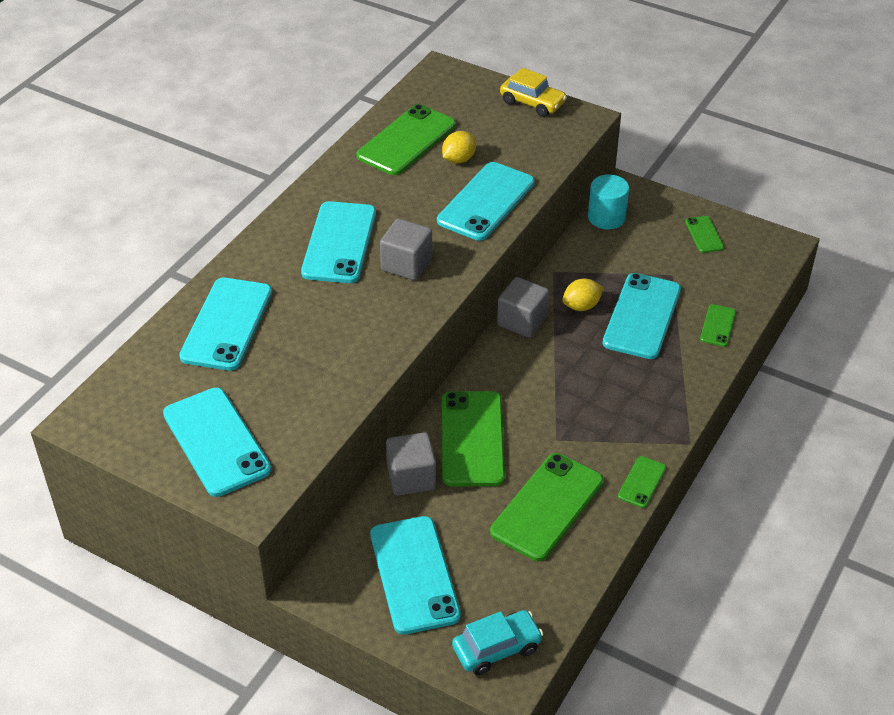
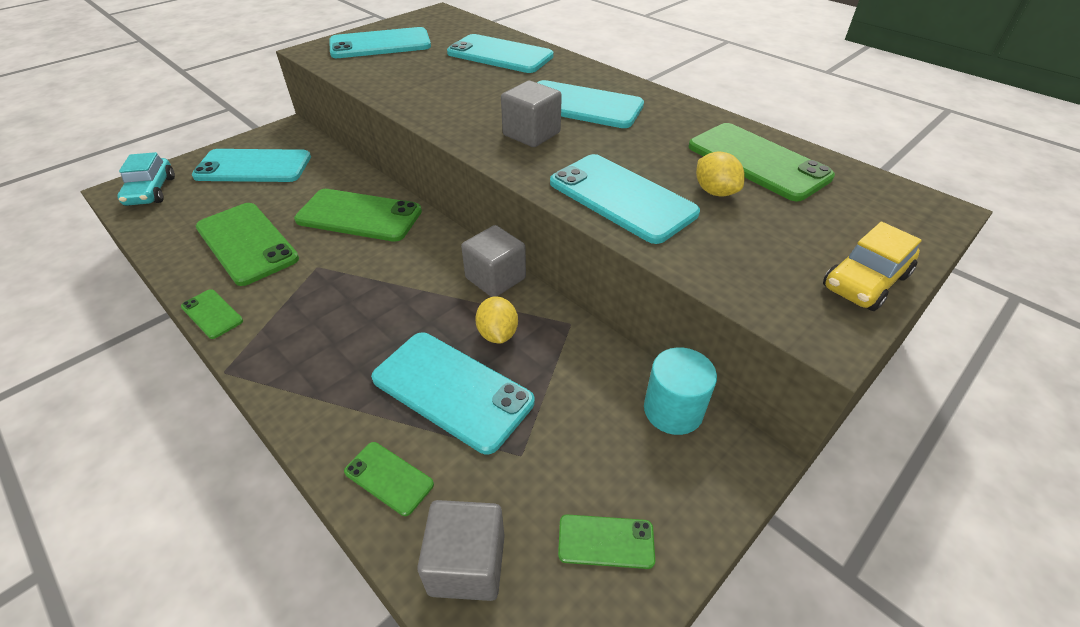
camera: 105 degrees right, 0 degrees up
grey cube [386,432,436,496] -> grey cube moved to [417,500,505,601]

